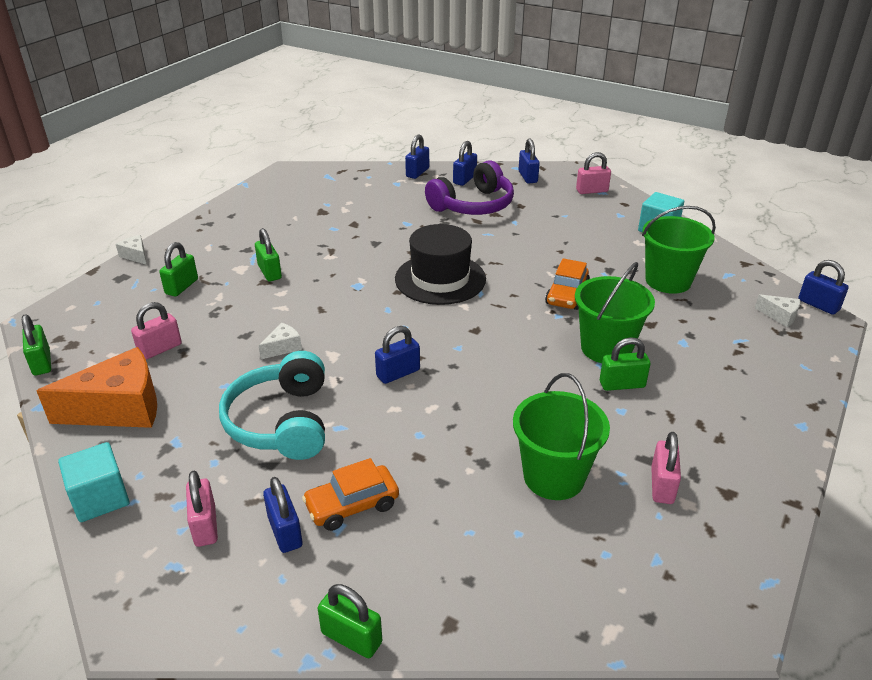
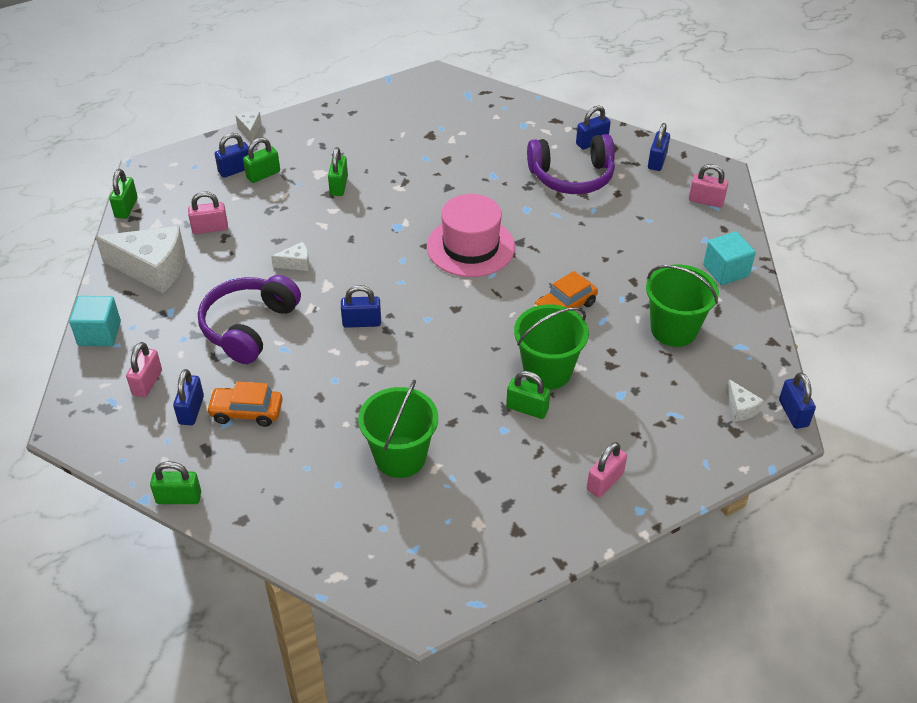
camera: 30 degrees right, 10 degrees up
orange cheese [37,347,157,428] -> white cheese [95,226,185,293]
turquoise headphones [219,351,325,460] -> purple headphones [198,275,301,364]
green padlock [318,584,382,658] -> green padlock turned 60 degrees counterclockwise [150,461,201,504]
black hat [395,224,486,305] -> pink hat [427,194,515,277]
blue padlock [405,134,429,179] -> blue padlock moved to [215,133,249,178]
pink padlock [651,432,681,504] -> pink padlock moved to [587,442,627,498]

